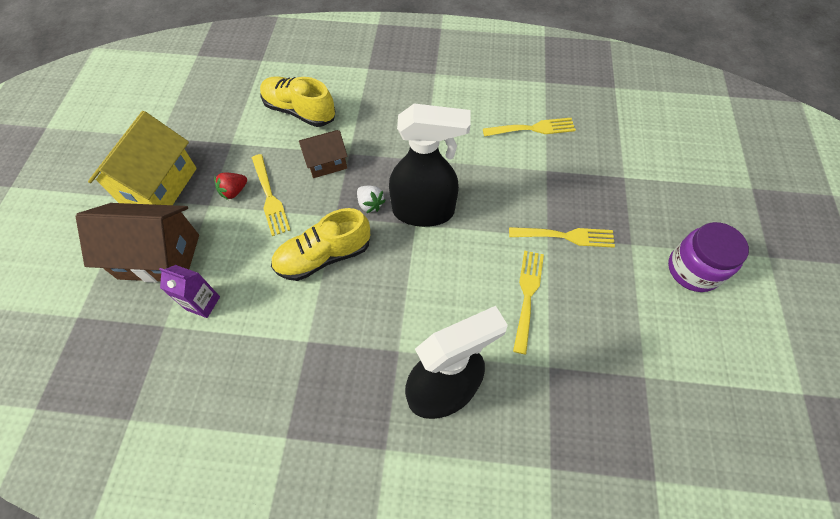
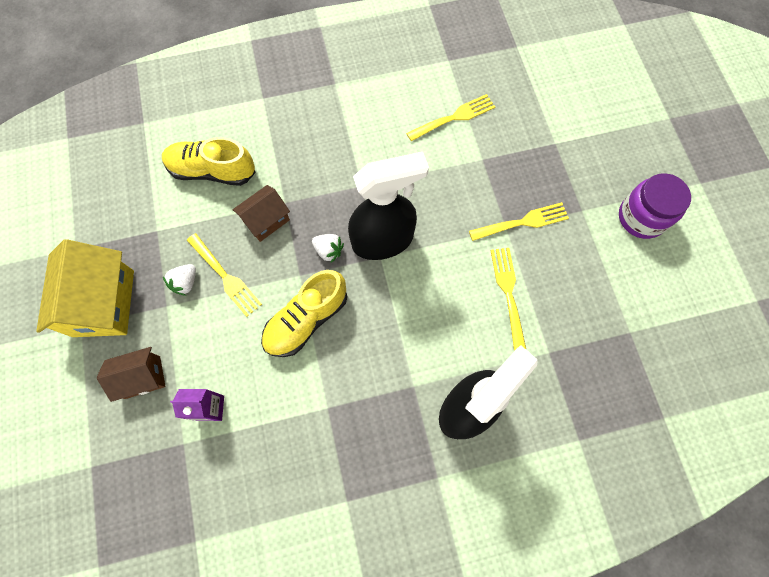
camera: 20 degrees left, 10 degrees up
brown house [76,203,199,283] -> brown house [97,347,166,402], size x0.57
red strawberry [214,173,247,200] -> white strawberry [163,264,196,296]

